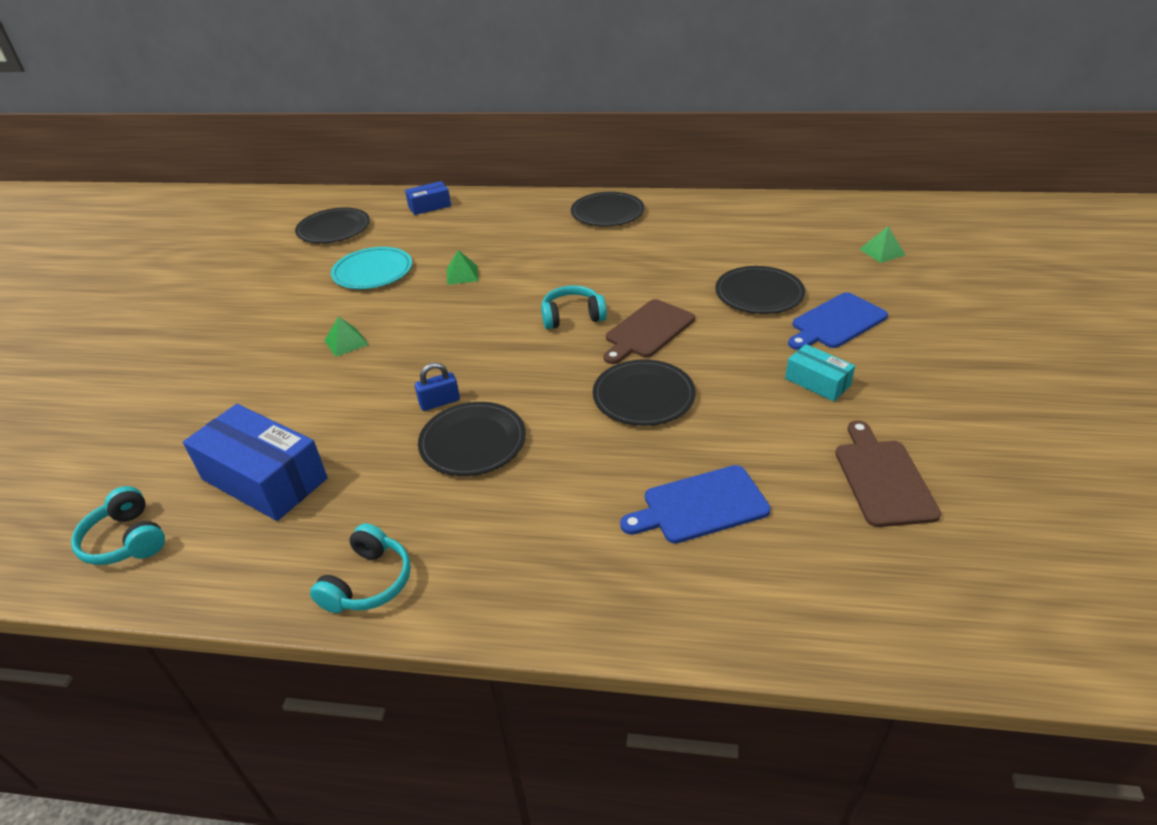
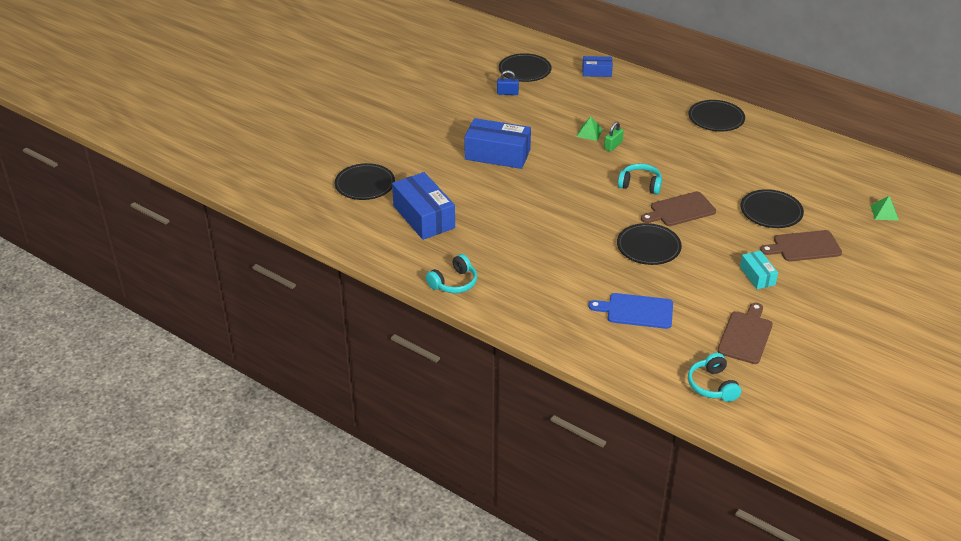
camera: 25 degrees right, 0 degrees up
turquoise headphones [71,486,165,565] -> turquoise headphones moved to [688,353,741,402]
green pyramid [324,316,369,357] -> blue box [464,118,531,169]
turquoise plate [331,247,412,289] -> none
blue padlock [415,362,460,411] -> blue padlock moved to [497,70,519,95]
black plate [418,402,526,476] -> black plate moved to [335,163,395,200]
blue cutting board [788,292,888,350] -> brown cutting board [760,230,842,262]
none -> green padlock [604,122,624,152]

